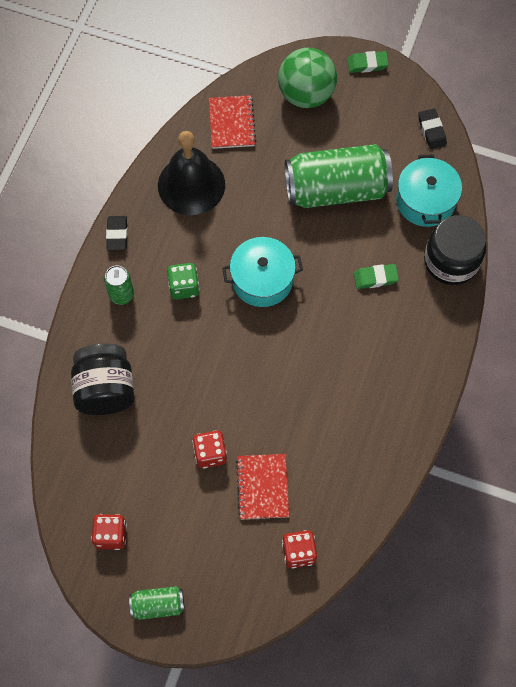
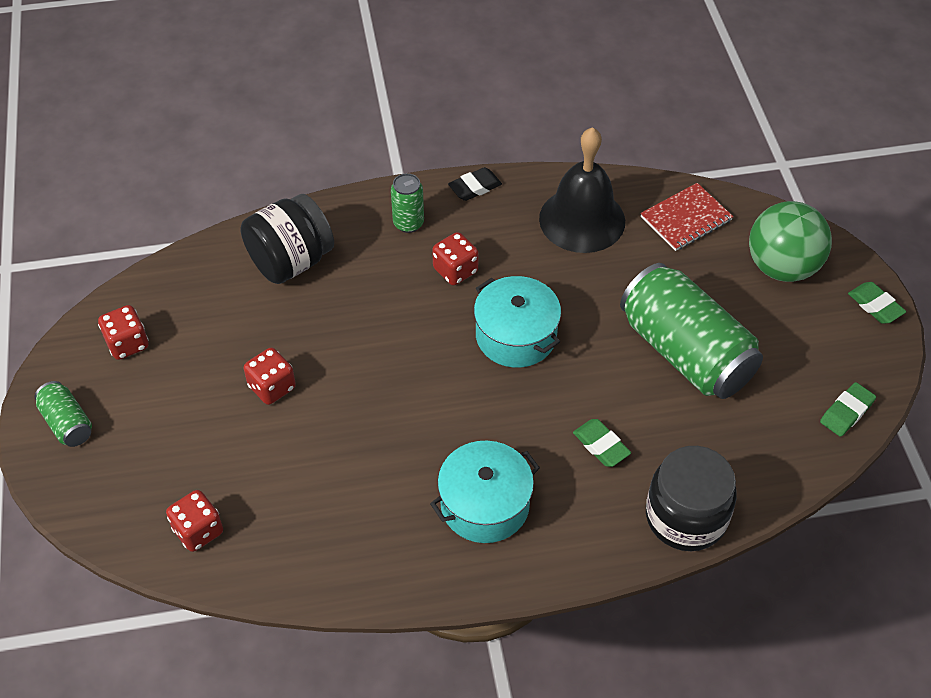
camera: 60 degrees right, 15 degrees down
green dice [167,263,199,300] -> red dice [432,232,479,285]
red notebook [236,454,289,520] -> none
turquoise pot [396,155,462,227] -> turquoise pot moved to [430,441,540,543]
black eraser [418,108,447,149] -> green eraser [820,382,876,437]

